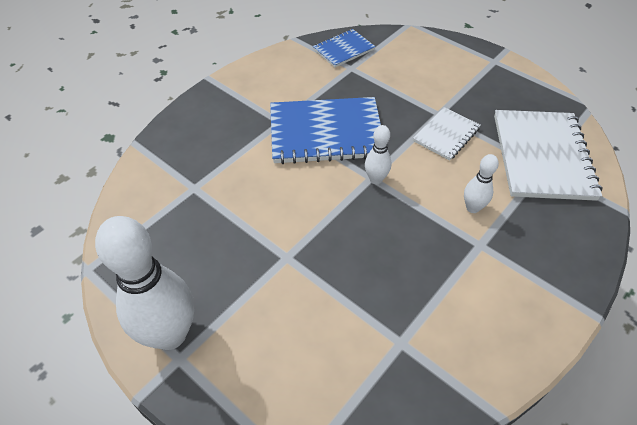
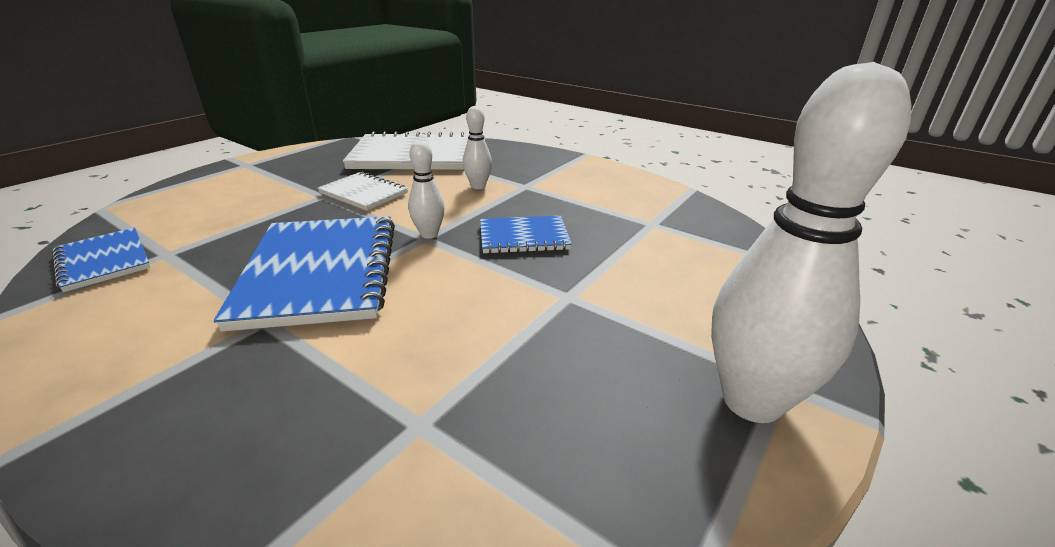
camera: 95 degrees left, 20 degrees down
none -> blue notebook [480,216,572,254]

